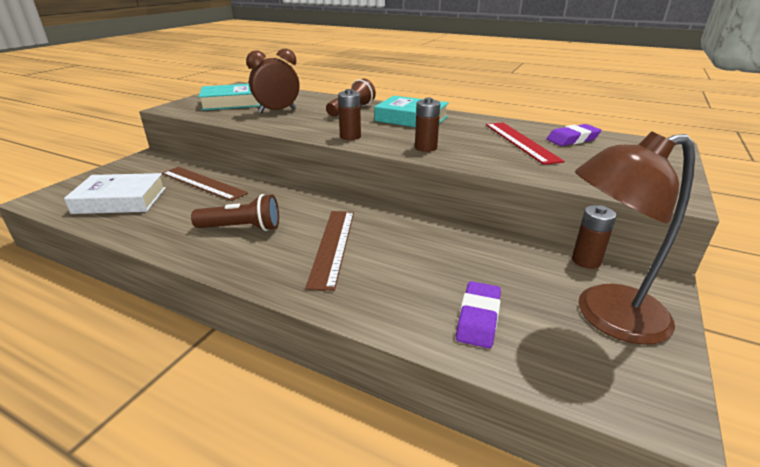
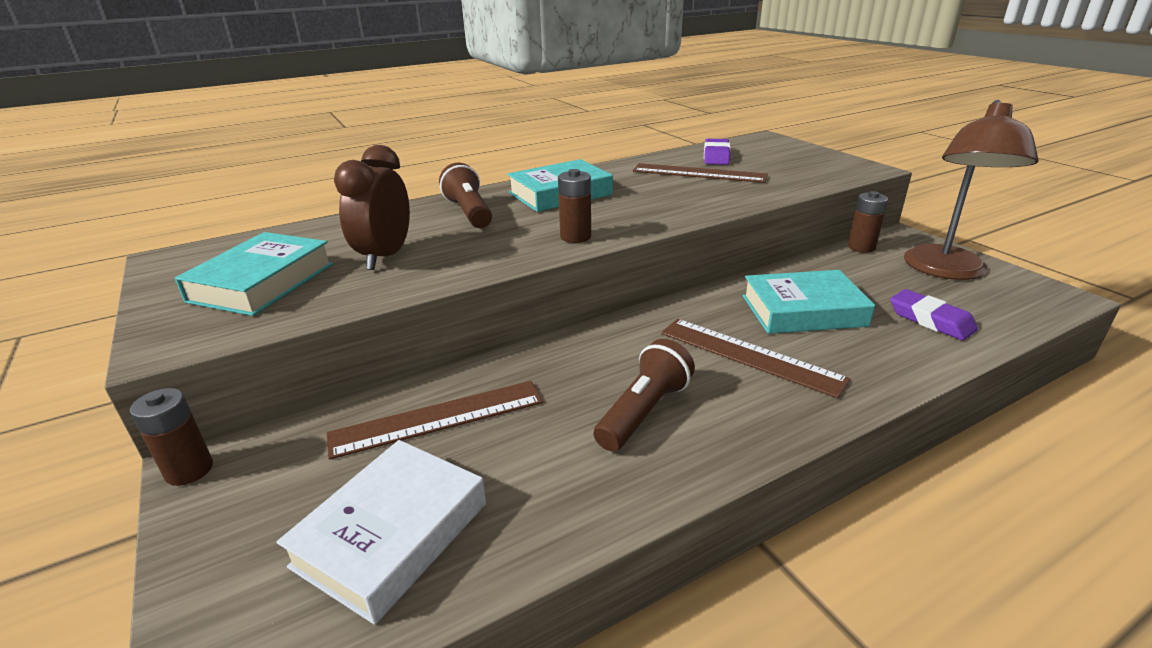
camera: 55 degrees left, 0 degrees up
brown battery [415,97,440,152] -> brown battery moved to [130,388,213,486]
red ruler [486,122,565,165] -> brown ruler [633,163,768,183]
none -> turquoise book [743,270,875,334]

